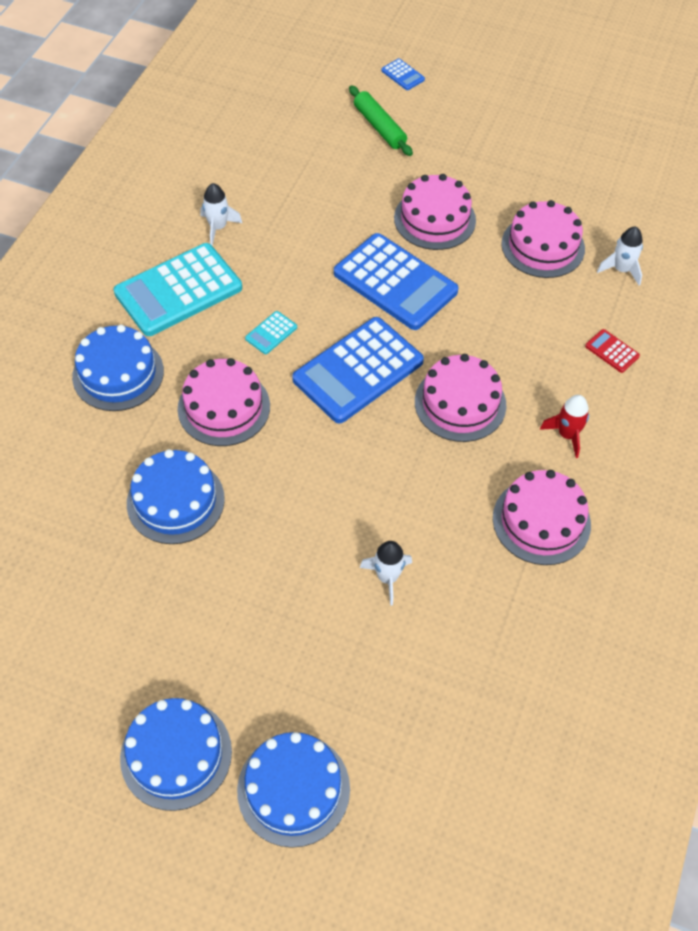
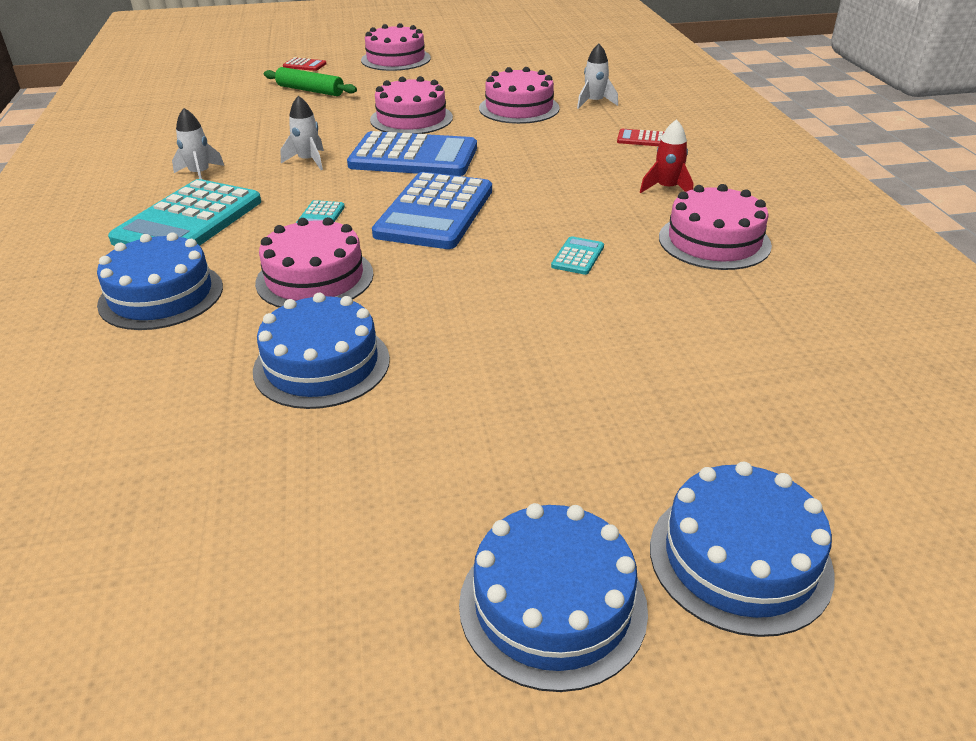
camera: 30 degrees left, 20 degrees down
white rocket [360,541,412,606] -> white rocket moved to [280,96,324,170]
blue calculator [381,58,425,90] -> red calculator [283,57,327,71]
pink cake [415,354,506,442] -> pink cake moved to [361,23,431,71]
none -> turquoise calculator [551,236,604,275]

